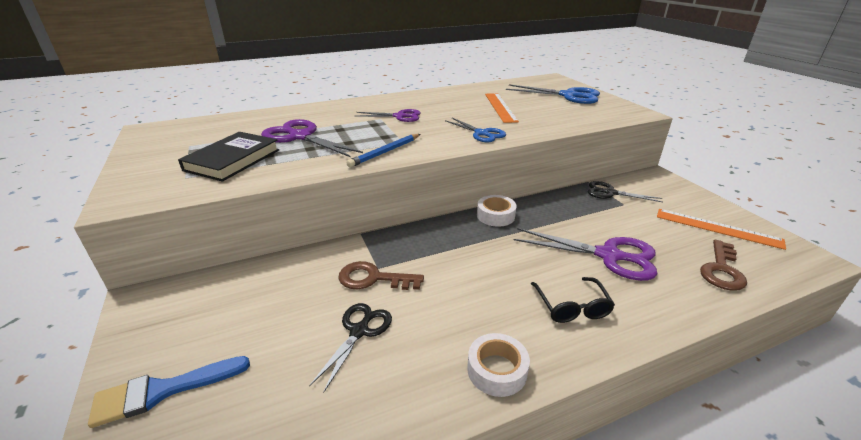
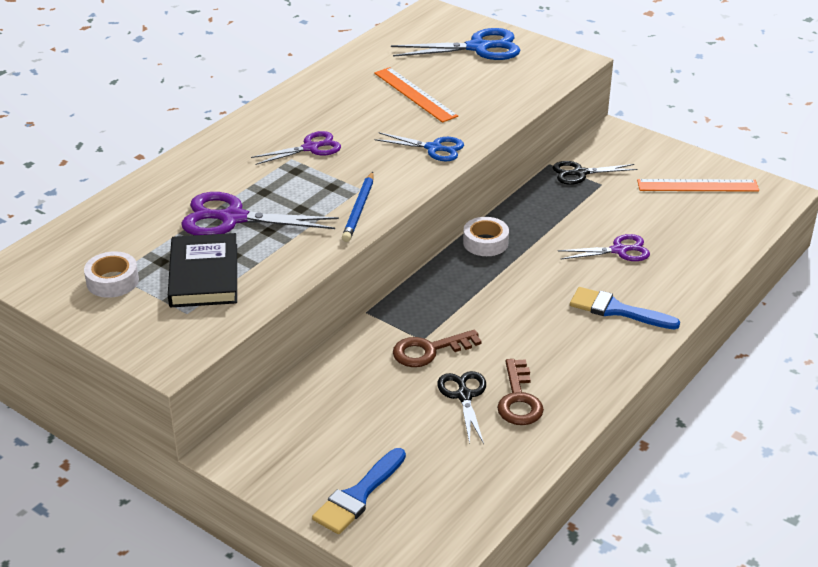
camera: 30 degrees left, 5 degrees up
white tape [467,333,530,397] -> white tape moved to [84,251,139,298]
purple scissors [514,228,657,281] -> purple scissors [558,234,650,261], size x0.63
black glasses [531,277,615,323] -> blue brush [570,287,680,329]
brown key [700,240,747,291] -> brown key moved to [497,359,544,425]

